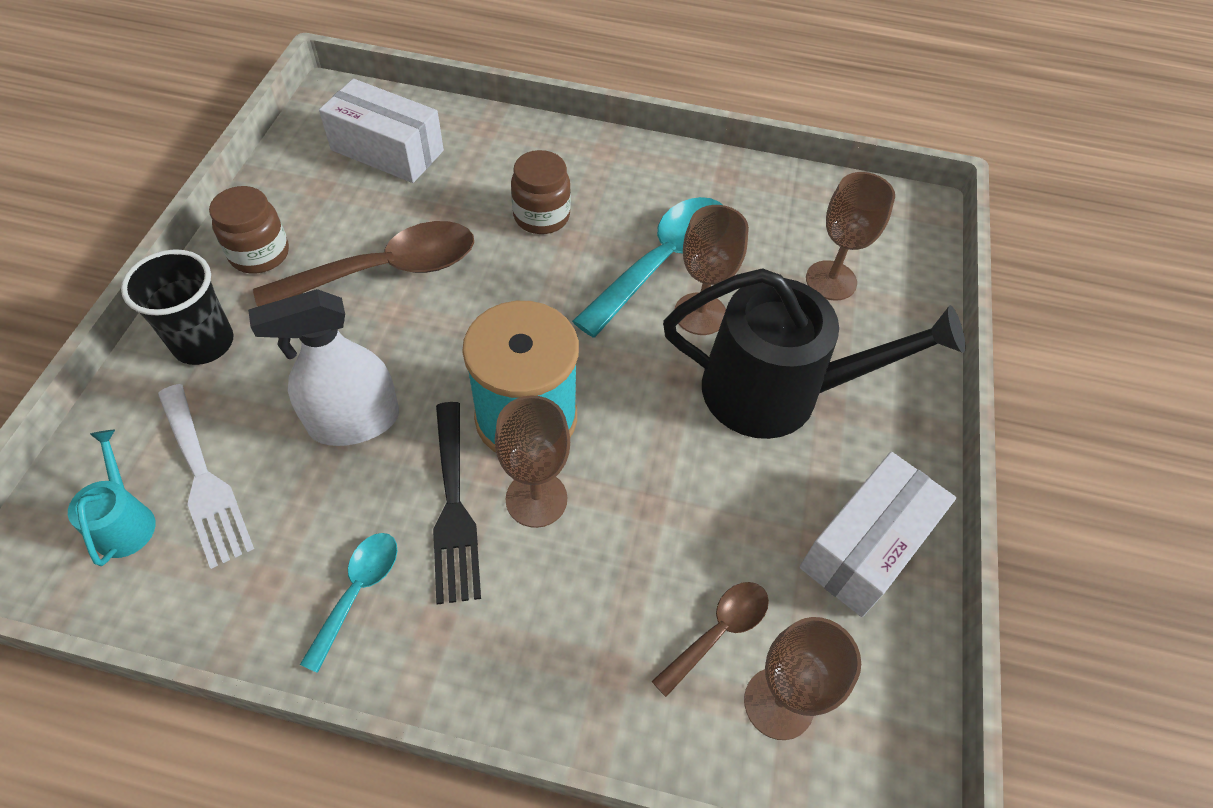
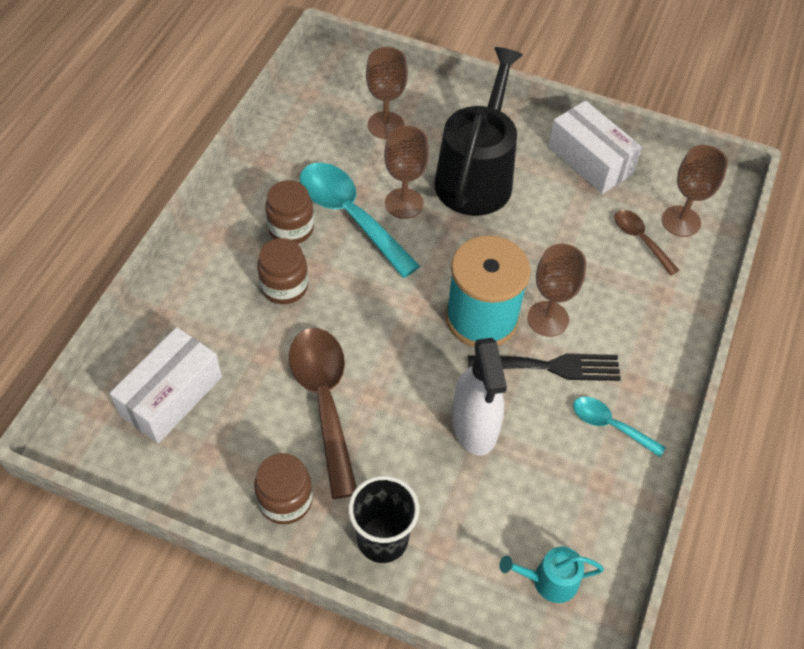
camera: 80 degrees left, 0 degrees up
white fork [158,384,254,569] -> none
none -> brown jar [265,180,314,244]

